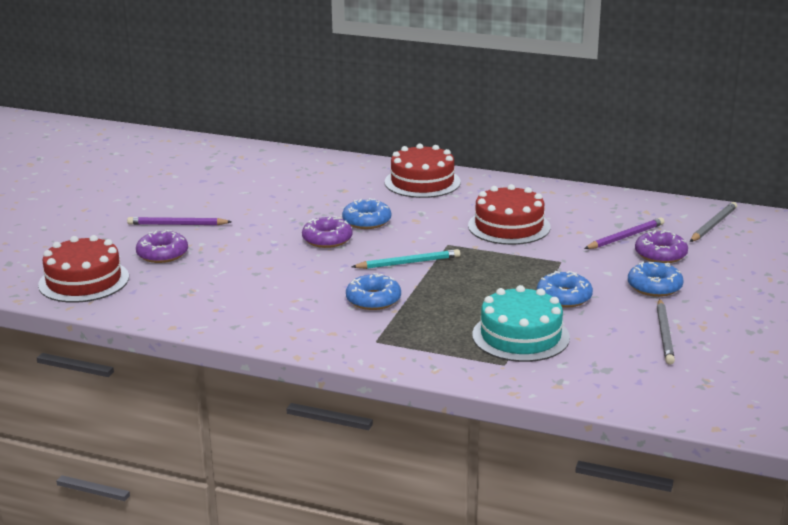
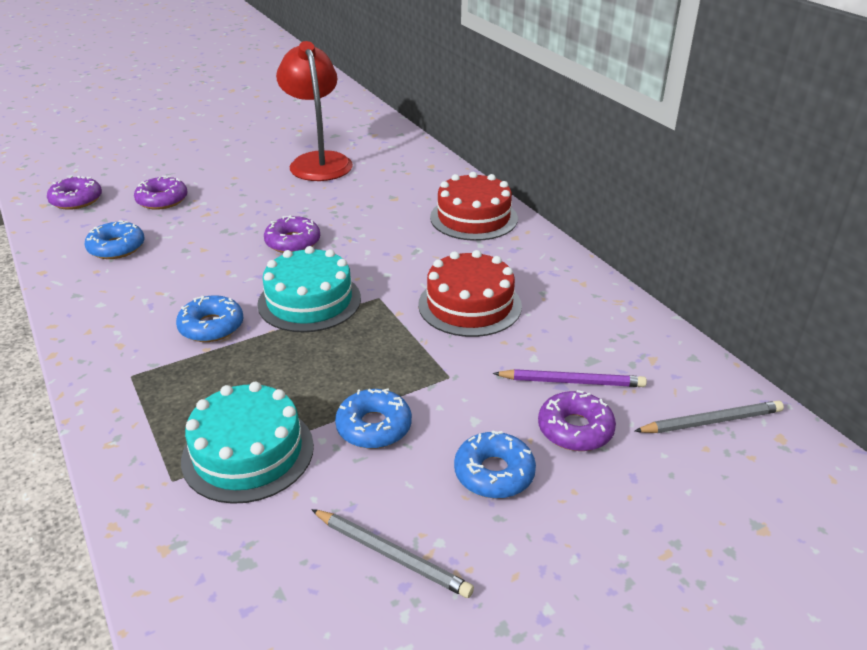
camera: 40 degrees right, 10 degrees up
red cake [38,235,129,303] -> purple donut [47,176,102,210]
purple pencil [127,217,232,225] -> none
blue donut [342,198,391,229] -> blue donut moved to [85,220,145,259]
turquoise pencil [351,249,460,269] -> turquoise cake [257,246,361,332]
grey pencil [657,299,675,365] -> grey pencil turned 105 degrees counterclockwise [311,509,474,598]
none -> red lamp [276,41,353,181]

